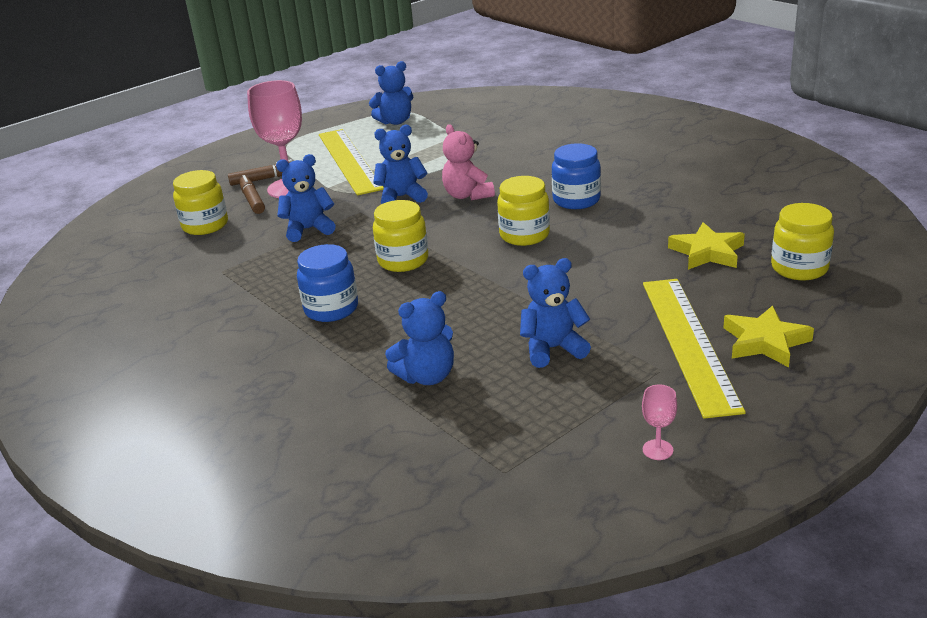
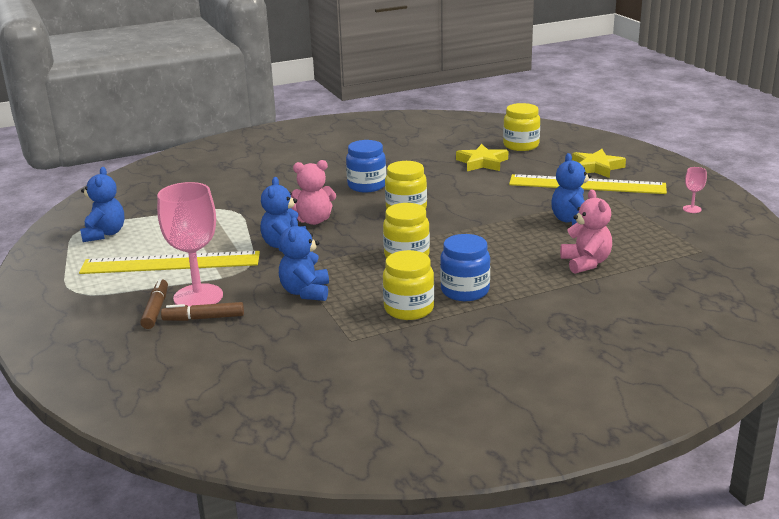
camera: 75 degrees left, 5 degrees down
yellow jar [173,170,228,235] -> yellow jar moved to [383,250,434,320]
blue teddy bear [385,291,454,385] -> pink teddy bear [560,189,612,274]

